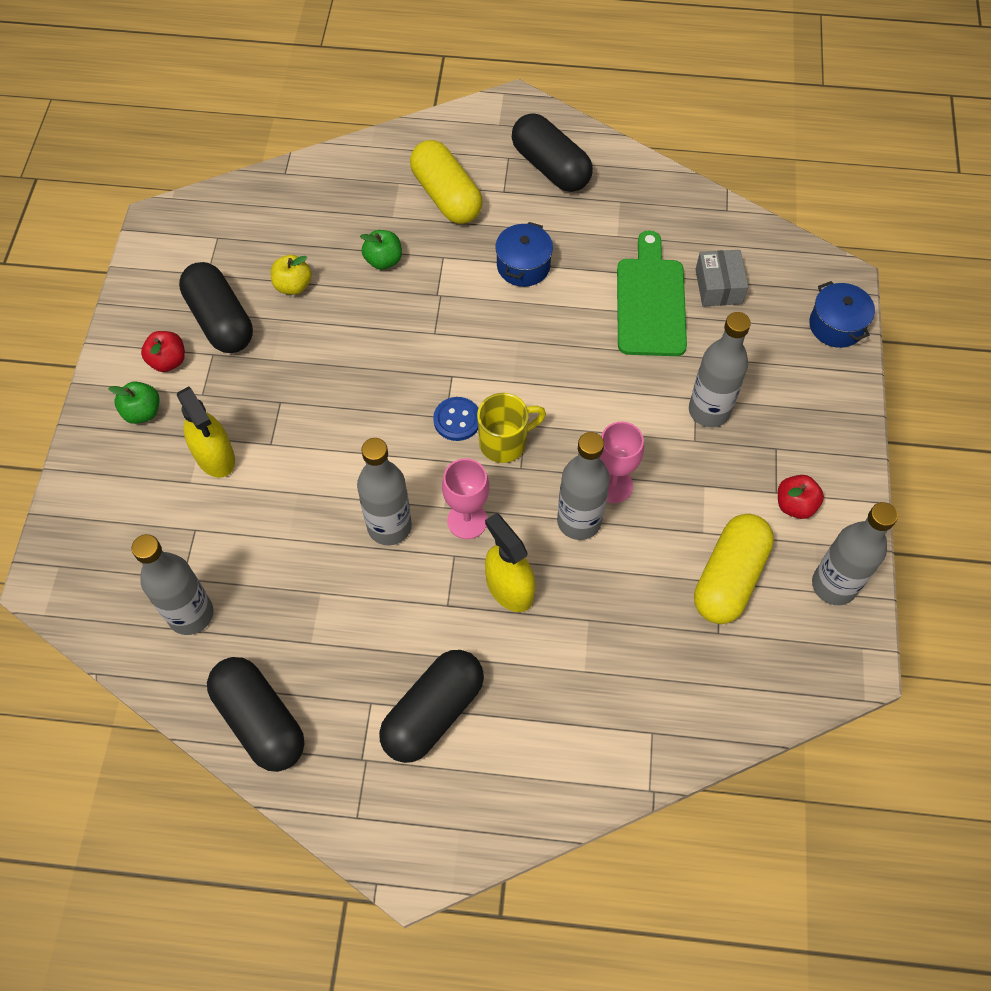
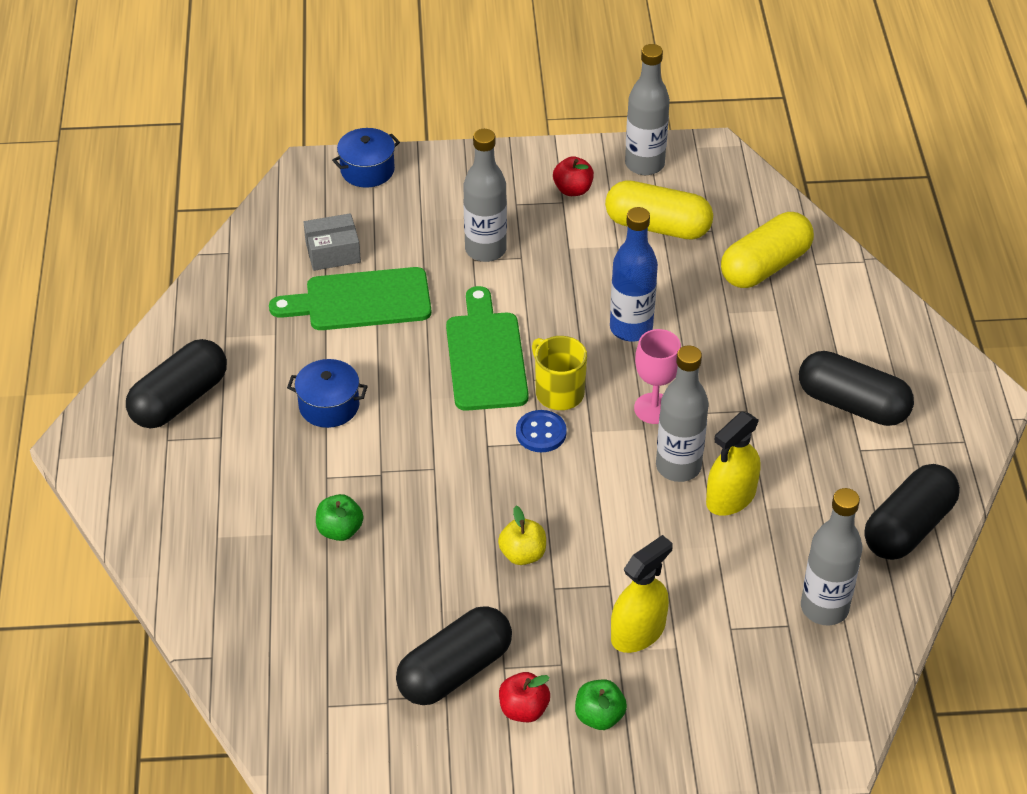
camera: 100 degrees left, 15 degrees down
yellow apple [271,255,312,295] -> yellow apple moved to [498,506,546,565]
yellow capsule [410,140,482,224] -> yellow capsule moved to [721,212,814,288]
yellow spray bottle [485,513,536,612] -> yellow spray bottle moved to [706,412,761,516]
grey bottle [557,432,610,540] -> blue bottle [610,207,658,342]
pink goblet [600,421,644,503] -> none
none -> green cutting board [446,286,529,411]

